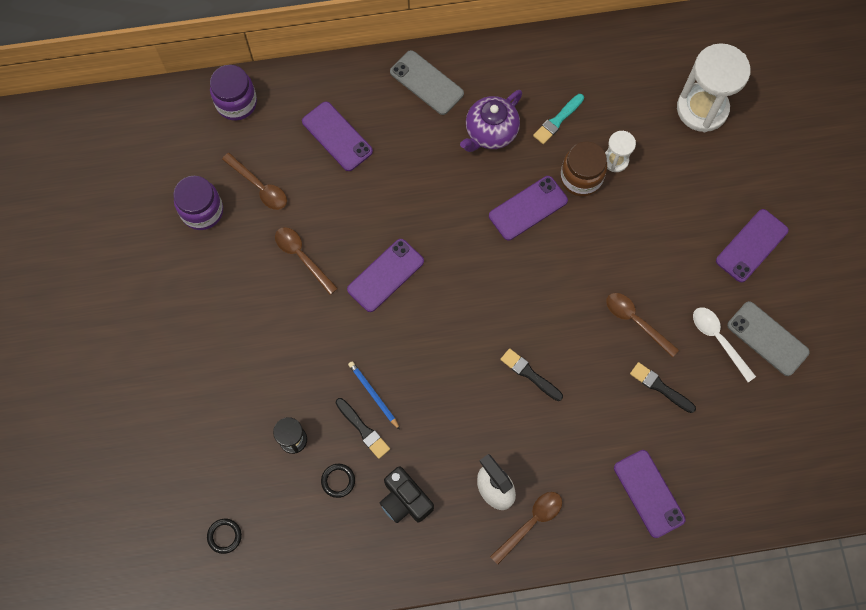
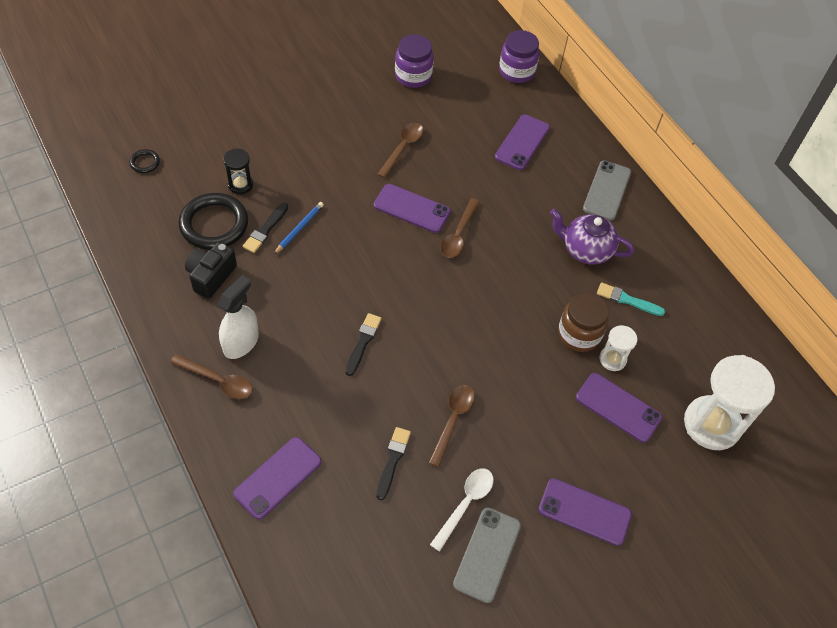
camera: 65 degrees right, 15 degrees down
brown spoon [222,153,287,210] -> brown spoon moved to [440,198,480,258]
black ring [321,464,355,498] -> black ring [179,193,248,250], size x2.22
purple phone [489,176,568,240] -> purple phone moved to [576,373,662,443]

